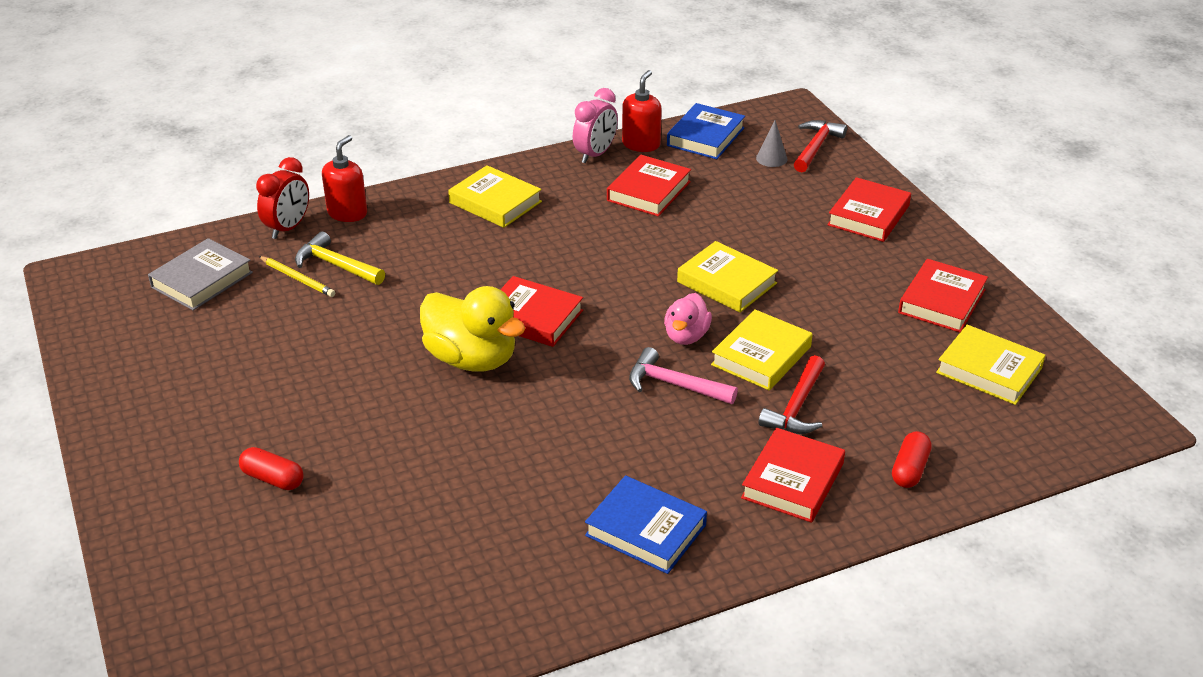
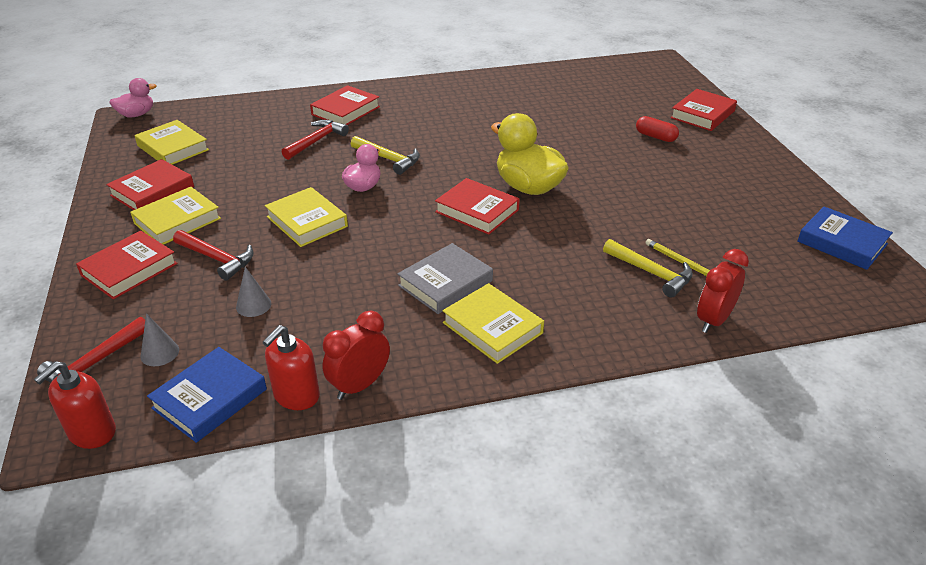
camera: 170 degrees left, 0 degrees up
grey book [148,238,253,311] -> grey book moved to [397,243,493,314]
red soap dispenser [322,135,367,222] -> red soap dispenser moved to [34,361,116,449]
pink clock [573,88,618,163] -> red clock [322,311,390,400]
blue book [585,475,707,574] -> blue book moved to [797,206,893,270]
red book [607,155,691,217] -> red book moved to [670,89,737,131]
pink hammer [629,347,738,404] -> yellow hammer [351,136,420,175]
yellow book [711,309,813,390] -> yellow book moved to [130,187,221,245]
red capsule [892,431,932,488] -> none
none -> pink duck [109,78,157,118]
none -> red hammer [173,230,254,281]
none -> grey cone [236,267,271,317]

